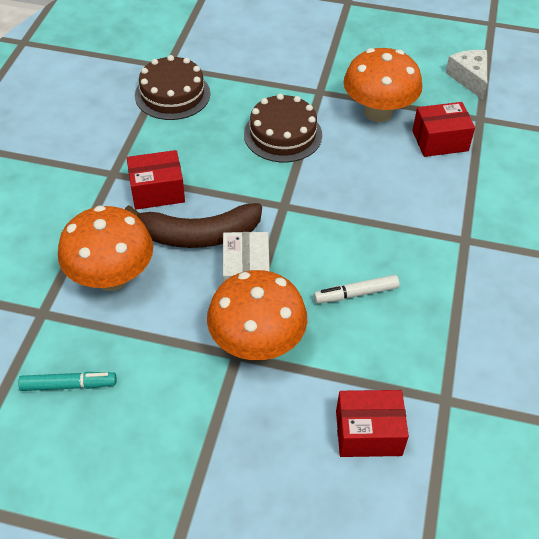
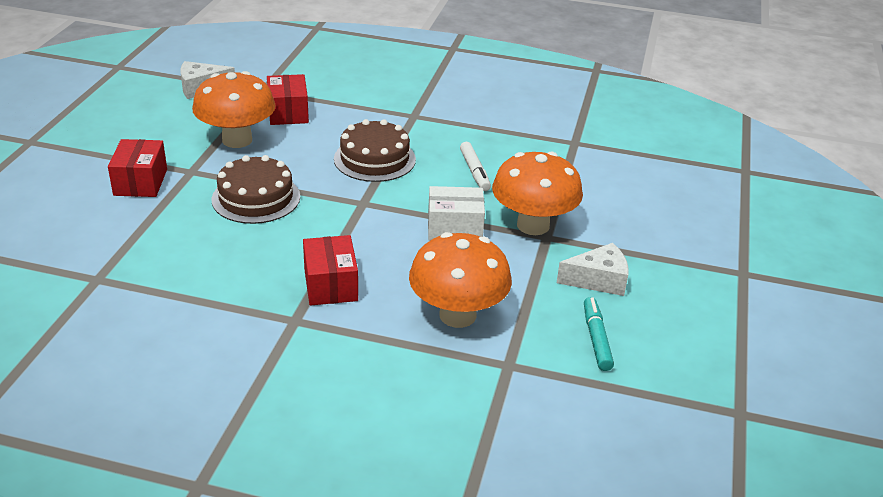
camera: 90 degrees left, 15 degrees down
brown banana [125,203,262,248] -> none
brown cake [135,55,210,120] -> brown cake moved to [334,119,416,182]
red box [336,390,409,457] -> red box moved to [108,139,167,197]
none -> white cheese [557,243,629,296]

